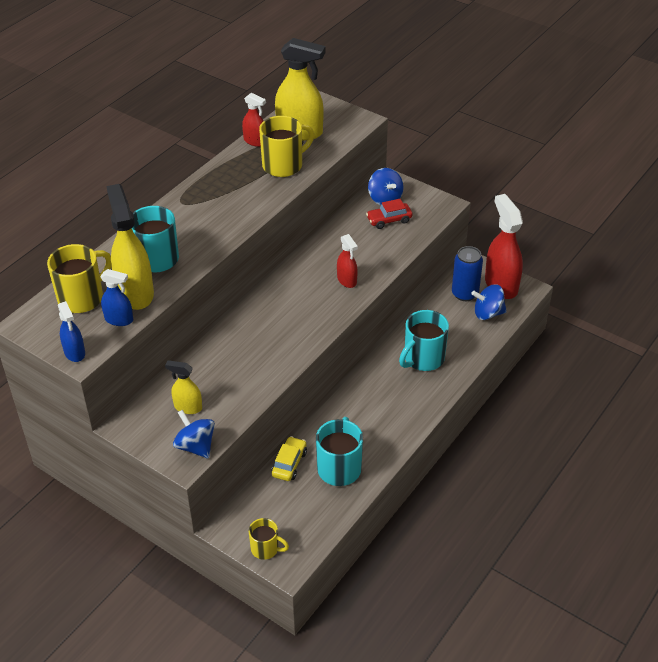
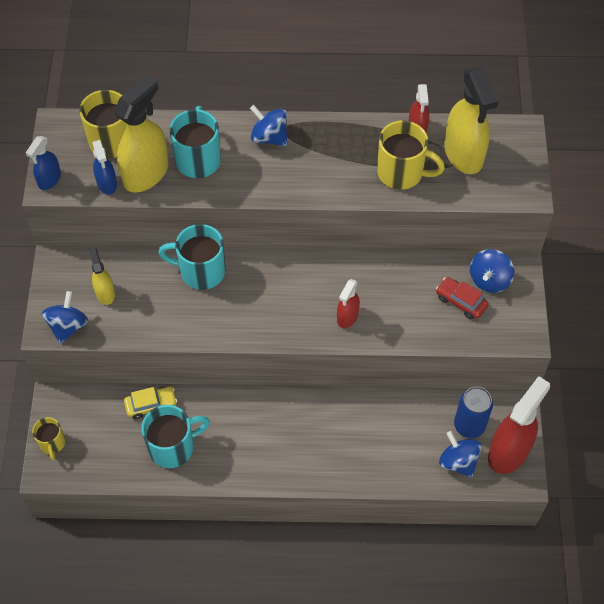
camera: 55 degrees right, 15 degrees up
turquoise mug [399,310,449,371] -> turquoise mug moved to [158,224,225,290]
none -> blue spinning top [250,105,287,146]

